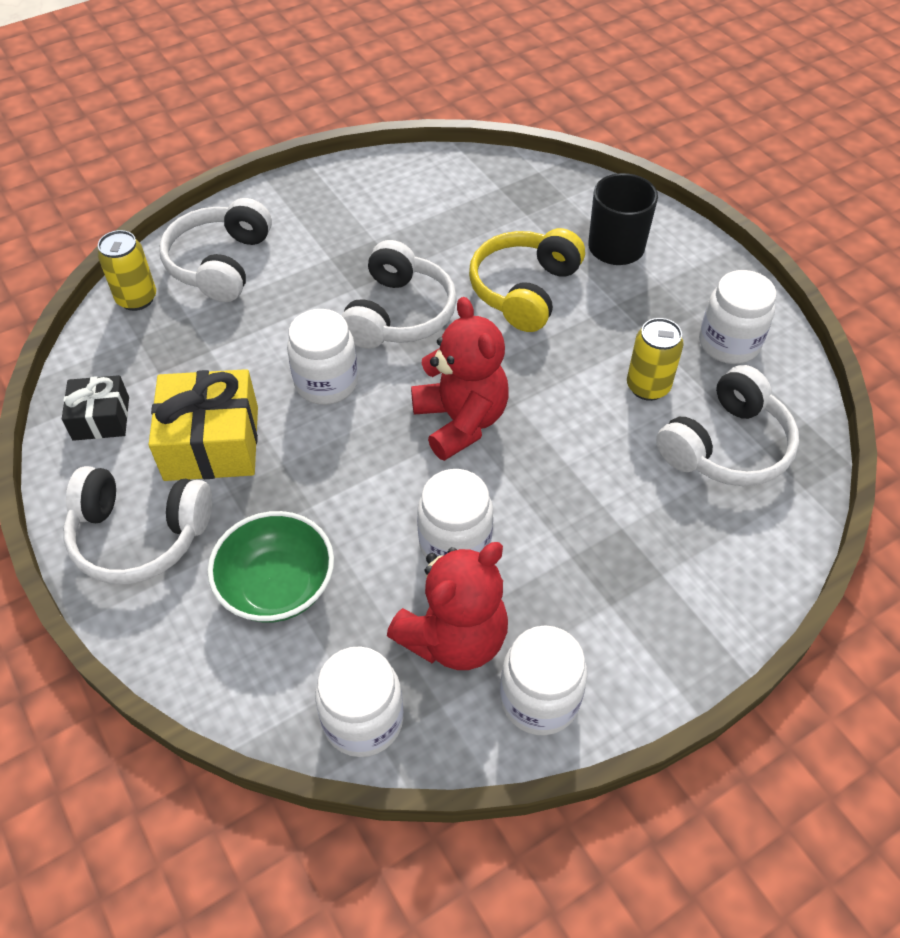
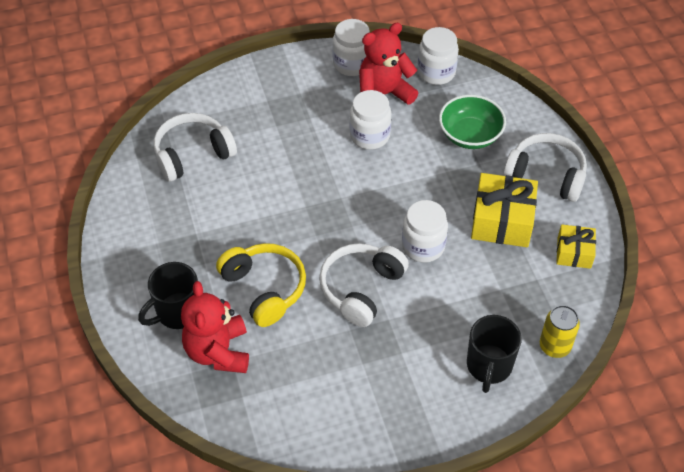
camera: 165 degrees left, 0 degrees up
black gift [62,375,129,441] -> yellow gift [557,225,596,269]
white headphones [159,198,272,302] -> black mug [467,315,522,393]
red teddy bear [411,297,509,461] -> red teddy bear moved to [181,281,249,373]
yellow headphones [469,228,585,332] -> yellow headphones turned 75 degrees counterclockwise [216,243,306,327]
yellow can [627,318,684,401] -> none
white jar [699,270,777,364] -> none

